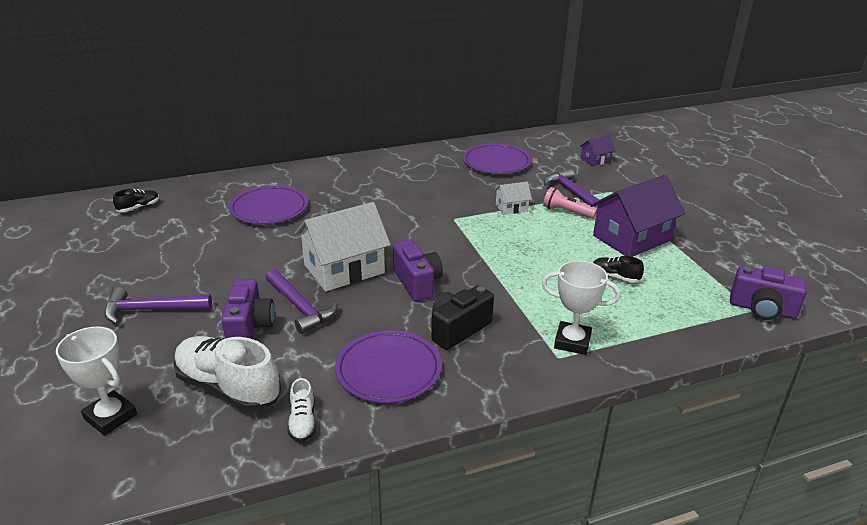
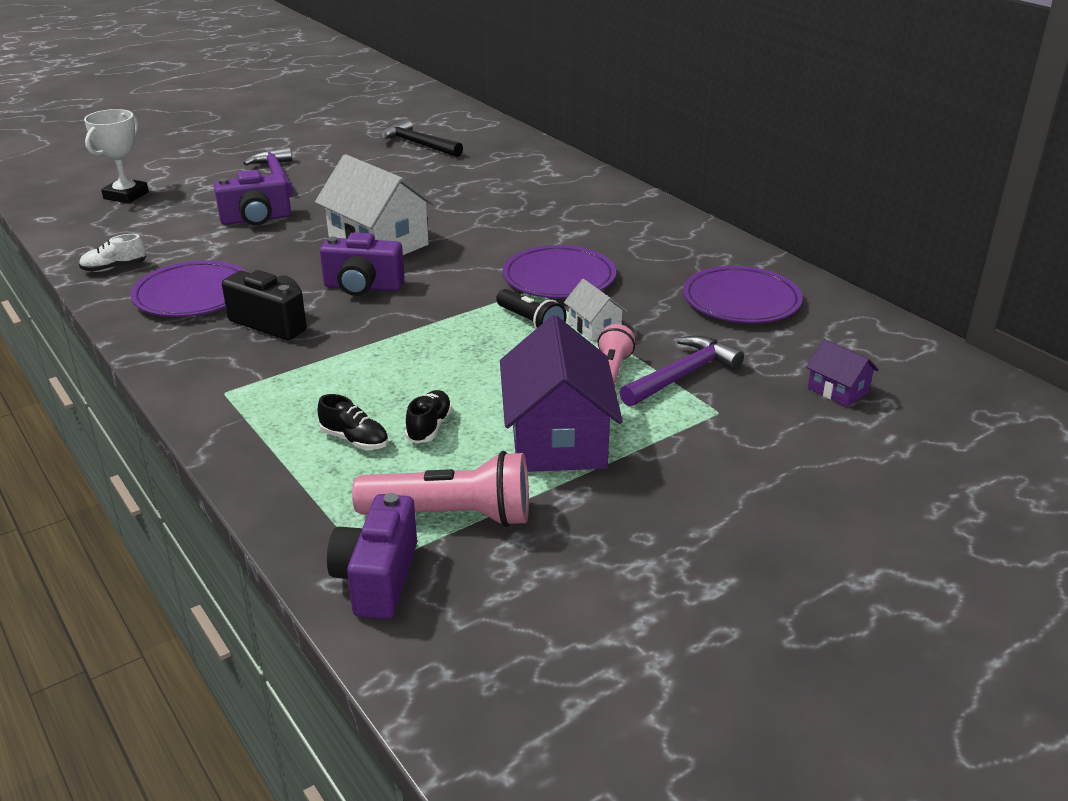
camera: 75 degrees right, 0 degrees up
black shoe [113,189,159,212] -> black shoe moved to [317,394,388,450]
white shoe [173,336,281,411] -> none
purple plate [229,185,308,224] -> purple plate moved to [503,245,616,298]
purple hammer [266,269,338,334] -> none
purple camera [393,239,443,302] -> purple camera turned 45 degrees clockwise [320,232,404,296]
white trophy [542,261,620,355] -> none
purple house [590,175,685,257] -> purple house turned 45 degrees clockwise [500,315,623,472]
none -> pink flashlight [352,451,529,527]
none -> black hammer [380,119,463,157]
none -> black flashlight [496,289,566,329]

